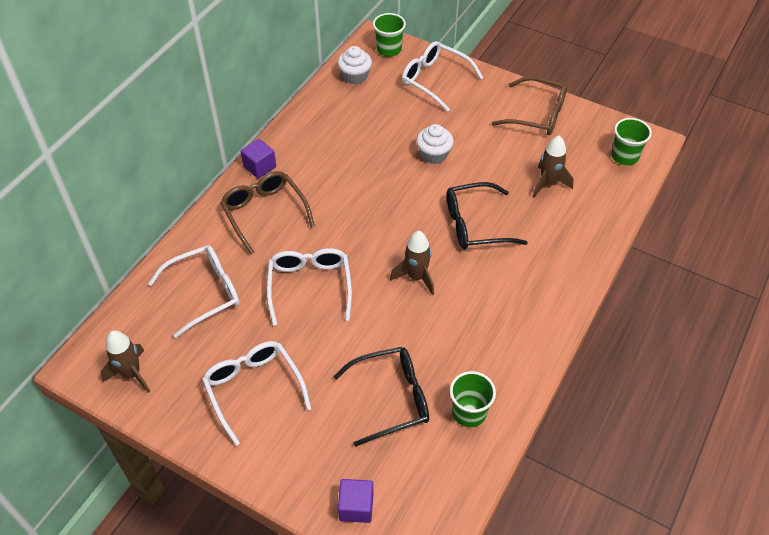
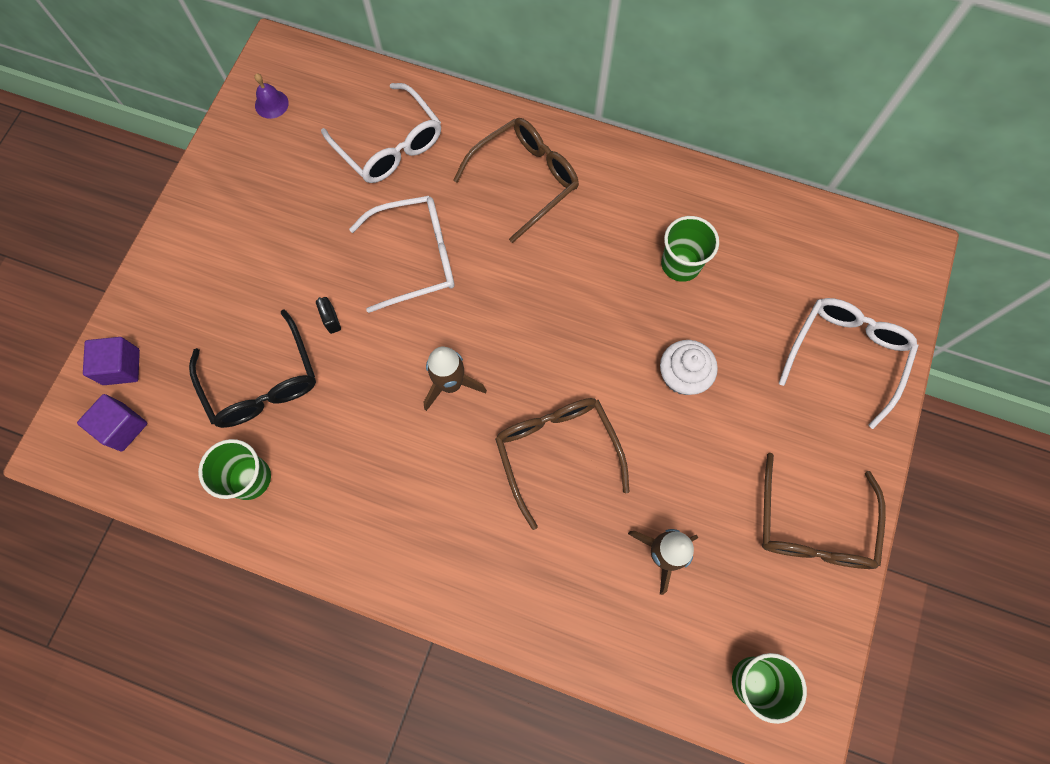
camera: 80 degrees right, 20 degrees up
brown rocket [101,330,150,393] -> purple bell [254,73,289,119]
white glasses [202,341,311,446] -> none
purple cube [241,139,276,179] -> purple cube moved to [77,394,147,452]
white cupcake [338,46,372,84] -> none
green cup [373,13,406,57] -> green cup moved to [661,216,719,282]
black glasses [447,182,528,250] -> brown glasses [495,398,629,530]
none -> black padlock [316,297,341,334]

